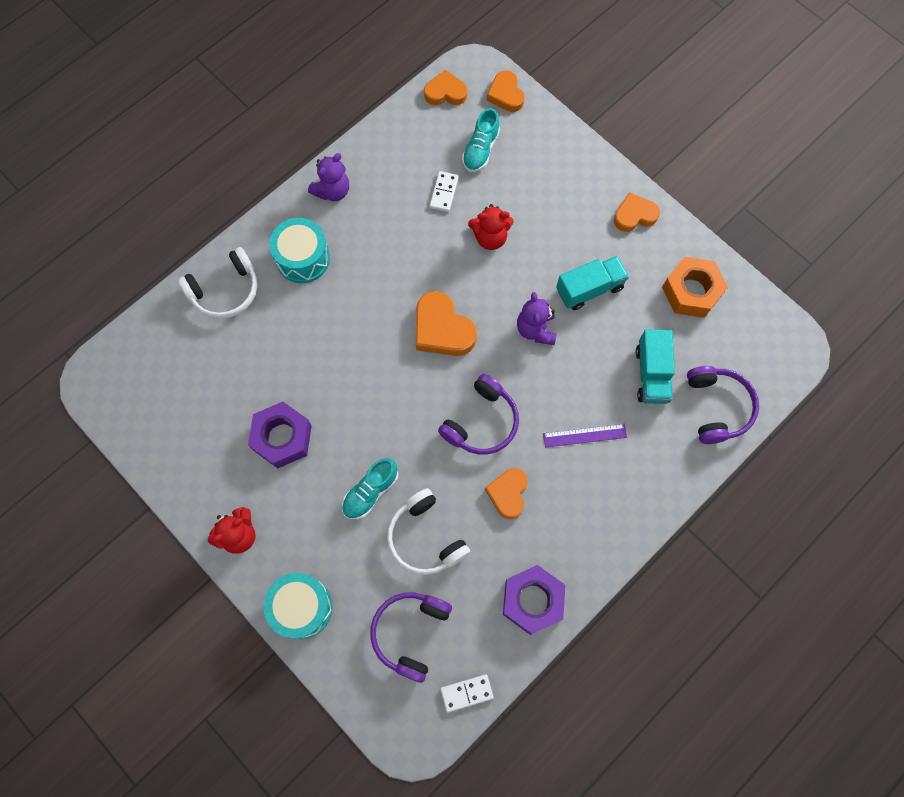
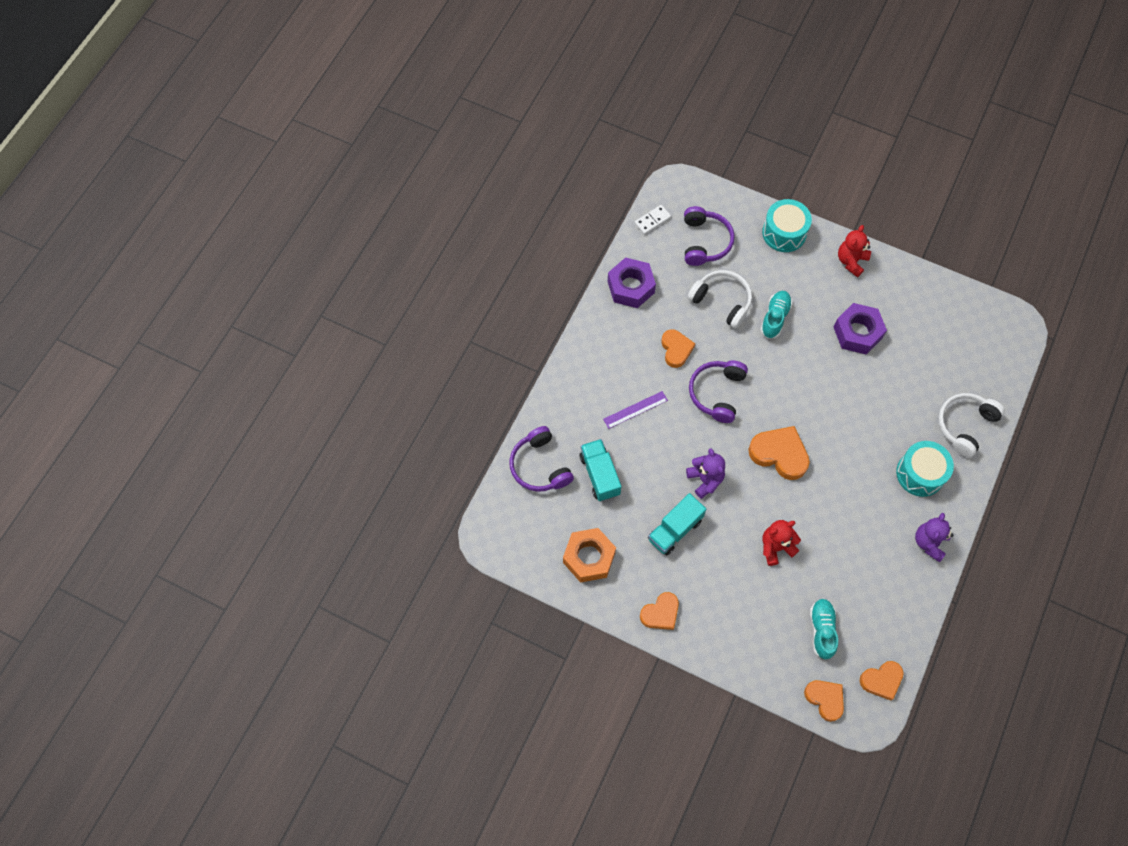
camera: 160 degrees right, 5 degrees down
white domino [429,171,459,212] -> none

